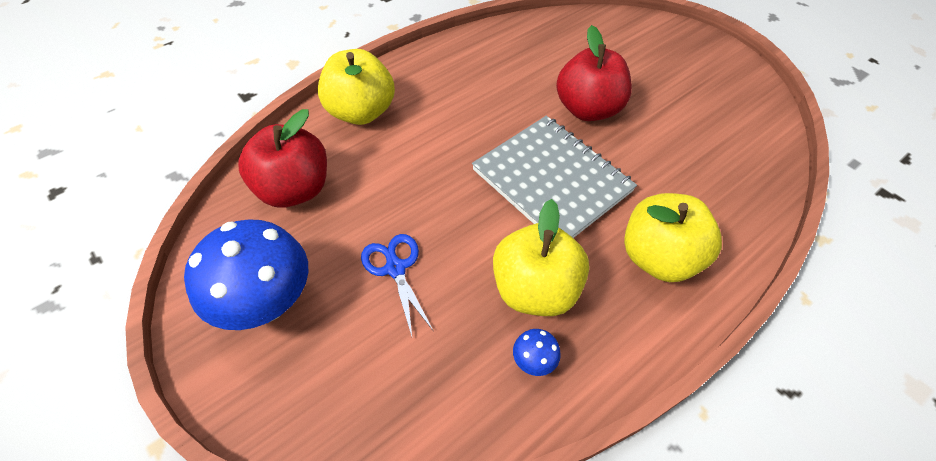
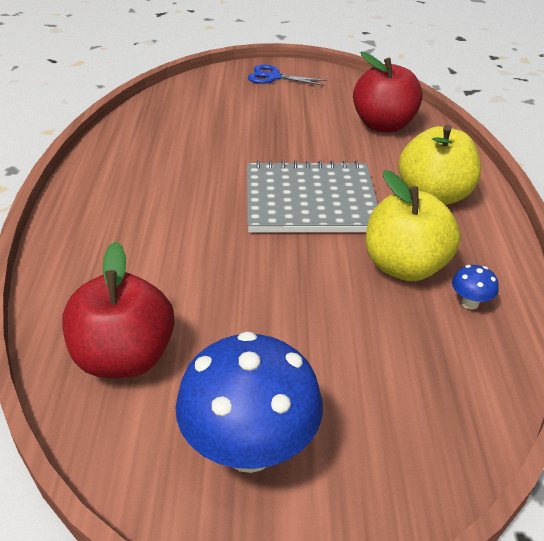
camera: 50 degrees left, 15 degrees down
yellow apple [318,49,395,125] -> none
blue scissors [361,234,433,340] -> blue scissors moved to [248,65,327,86]
red apple [556,25,632,121] -> red apple moved to [353,52,423,132]

